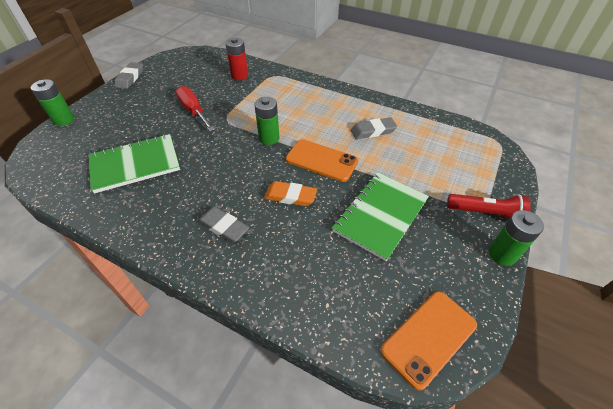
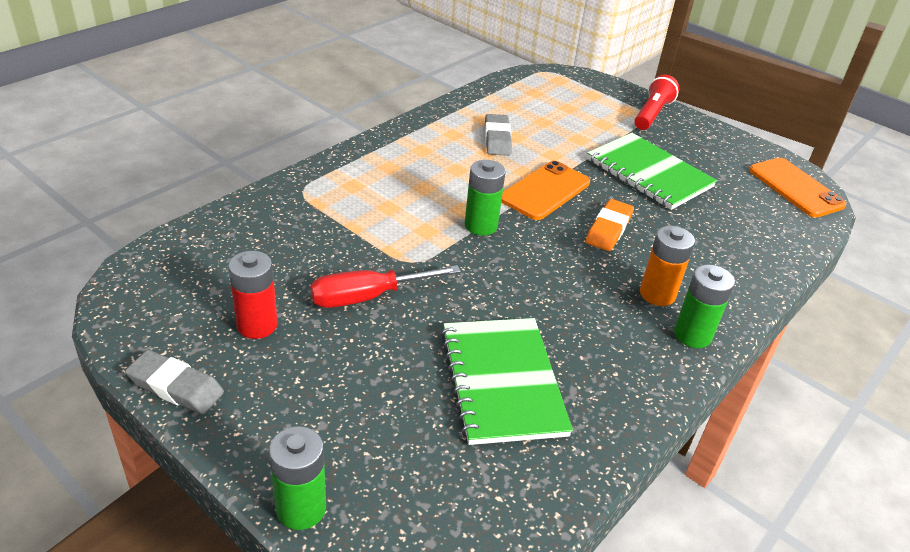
camera: 80 degrees left, 10 degrees down
grey eraser [198,206,249,243] -> orange battery [640,226,695,306]
red battery [225,38,248,80] -> red battery moved to [228,251,278,339]
green battery [489,210,544,266] -> green battery moved to [674,265,735,348]

